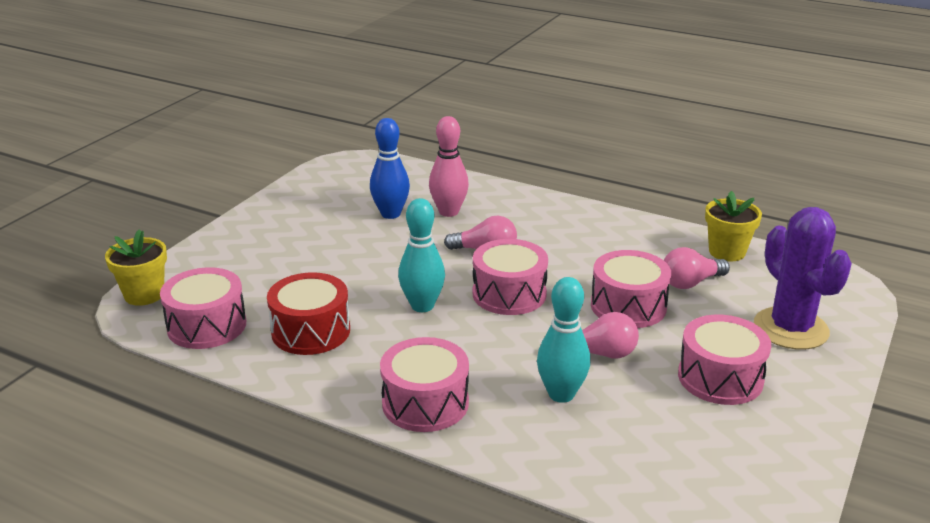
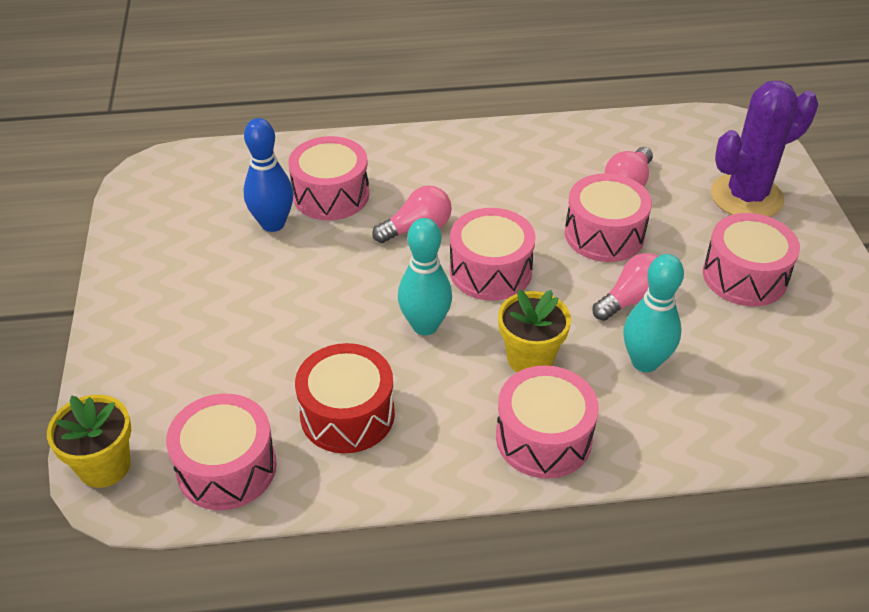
camera: 35 degrees left, 15 degrees up
pink bowling pin [429,116,469,217] -> pink drum [288,136,369,220]
yellow flower pot [705,191,762,261] -> yellow flower pot moved to [498,289,571,372]
purple cactus [754,207,852,350] -> purple cactus turned 60 degrees counterclockwise [711,81,818,217]

